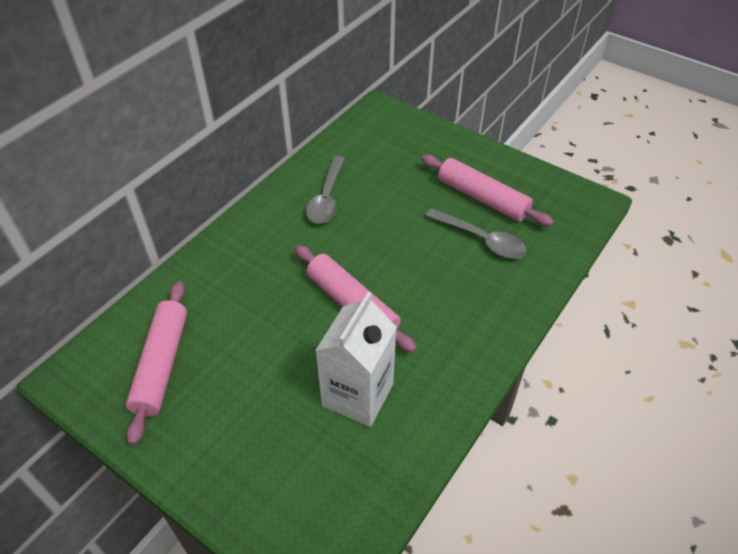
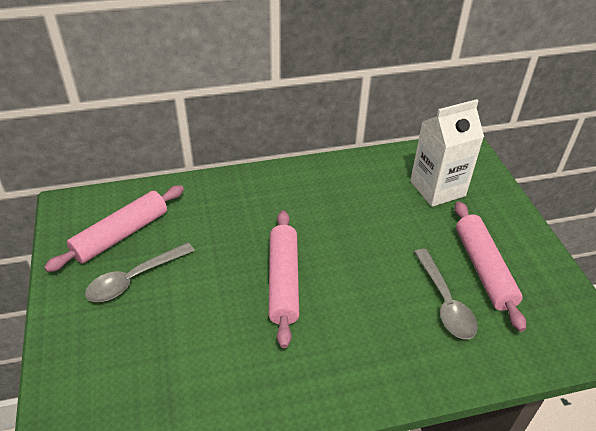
camera: 40 degrees right, 5 degrees down
grey spoon [306,156,345,224] -> grey spoon moved to [85,242,195,302]
white carton [315,292,397,427] -> white carton moved to [410,99,484,207]

